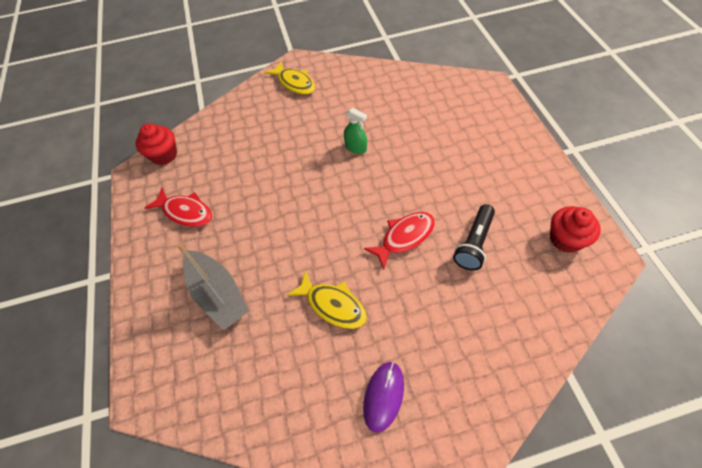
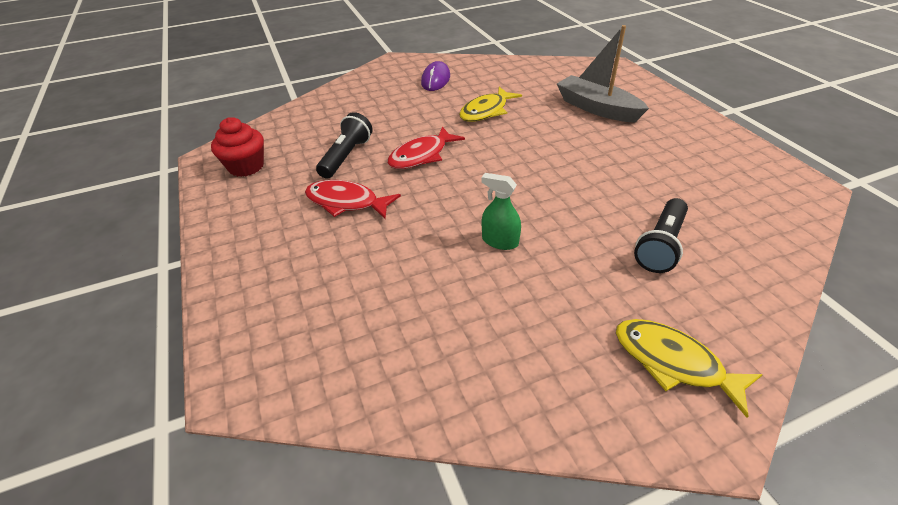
camera: 170 degrees right, 15 degrees down
red cupcake [136,123,177,165] -> none
red fish [145,187,212,227] -> red fish moved to [305,180,401,219]
yellow fish [287,270,367,329] -> yellow fish turned 75 degrees counterclockwise [459,87,522,122]
none -> black flashlight [634,198,688,273]

